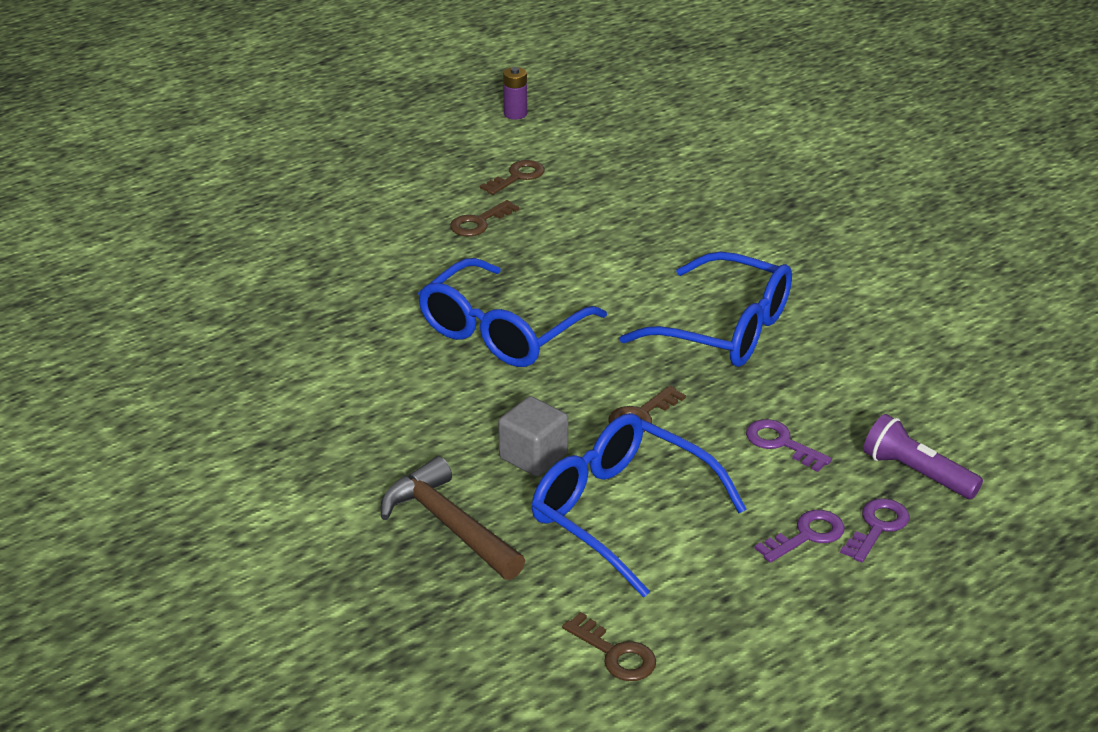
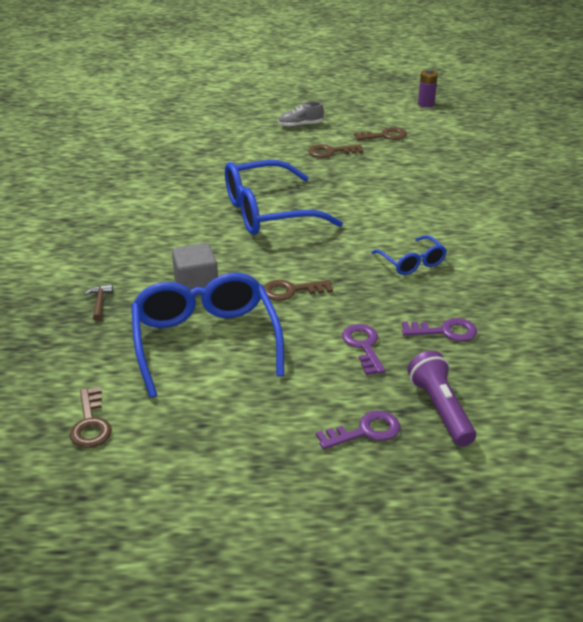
camera: 35 degrees right, 0 degrees up
brown hammer [381,457,525,580] -> brown hammer [84,285,113,321], size x0.41
blue glasses [619,252,792,367] -> blue glasses [371,235,447,275], size x0.50
purple key [754,510,845,563] -> purple key moved to [402,318,477,342]
none -> grey shoe [278,102,324,127]

